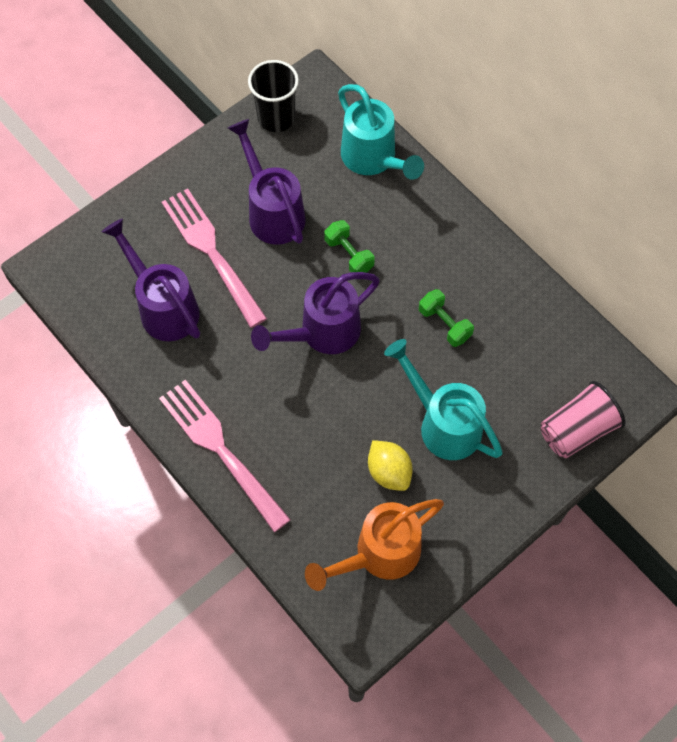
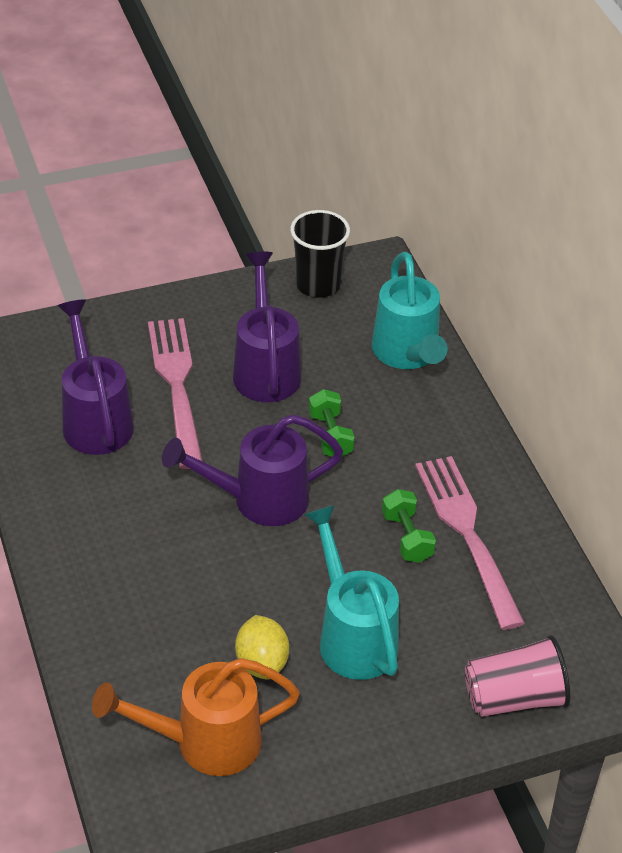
camera: 20 degrees right, 20 degrees down
pink fork [159,380,291,532] -> pink fork moved to [415,456,525,630]

